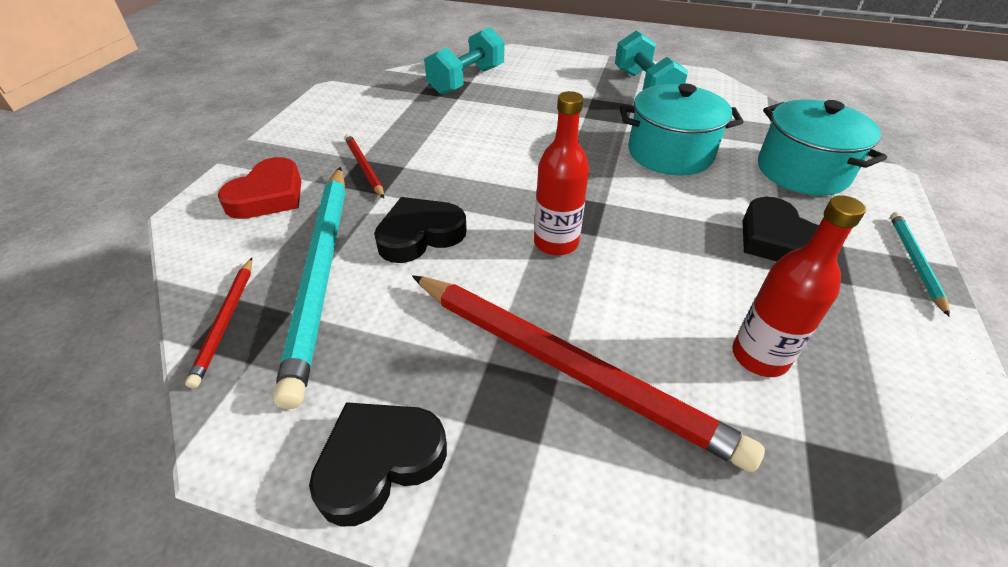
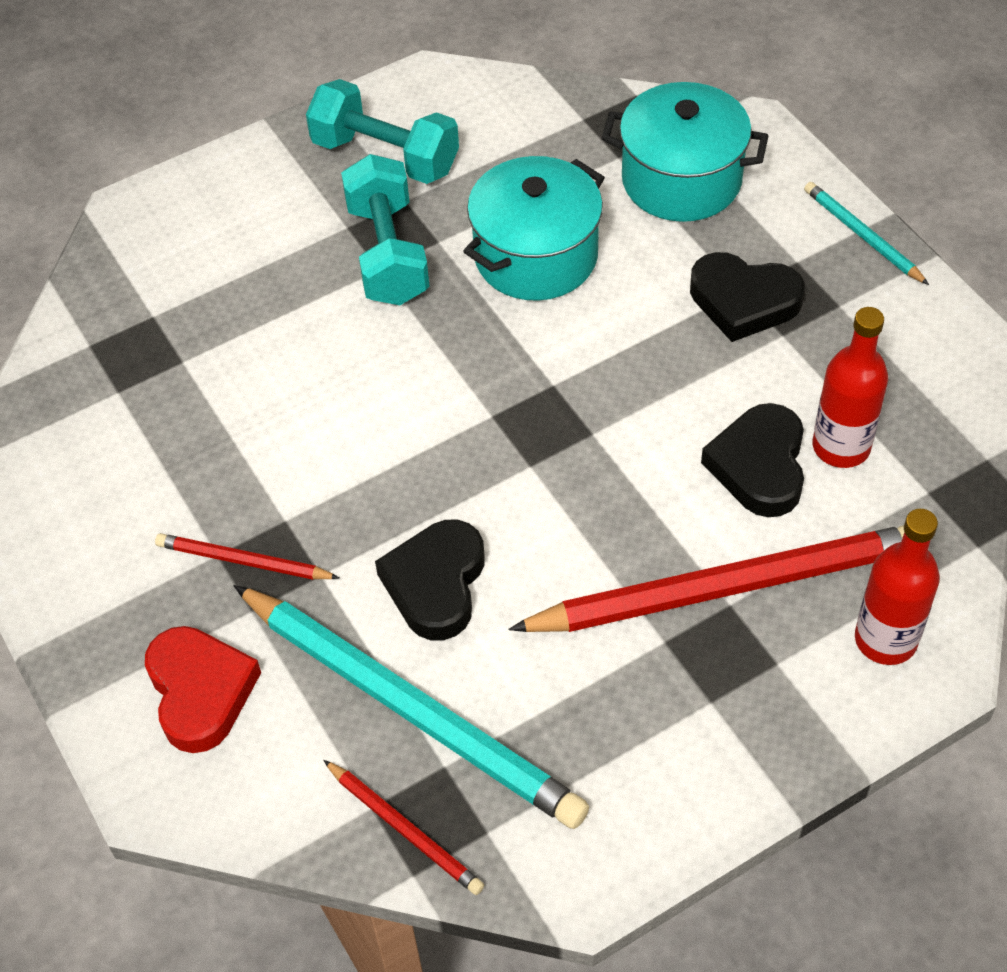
camera: 45 degrees left, 10 degrees up
black heart [309,402,447,527] -> black heart moved to [701,403,804,517]
turquoise dumbbell [425,27,504,95] -> turquoise dumbbell moved to [341,154,430,305]
red bottle [534,91,589,256] -> red bottle moved to [855,509,940,665]

